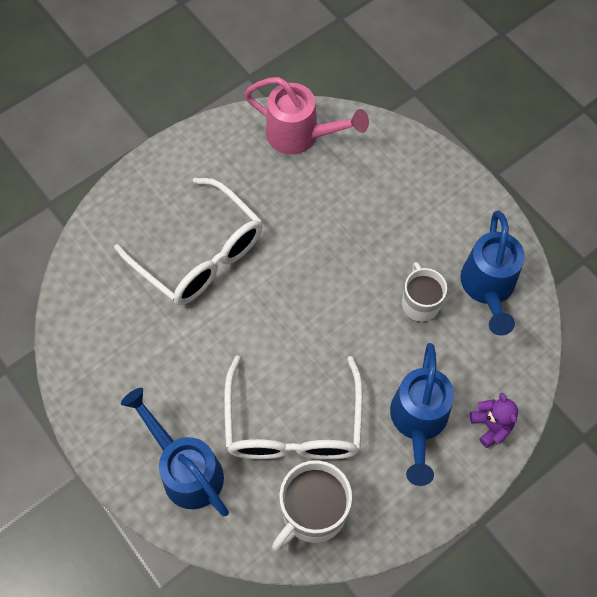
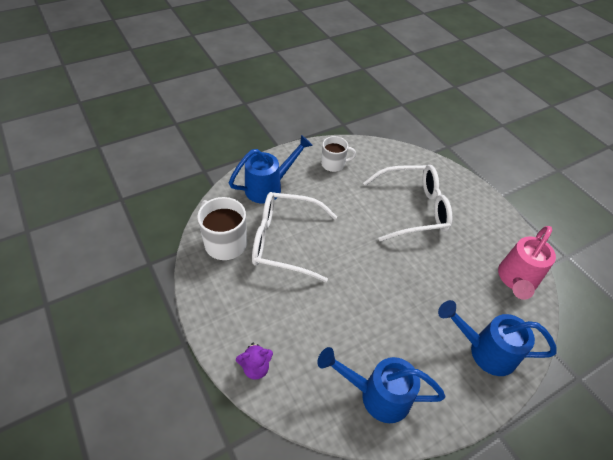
camera: 95 degrees right, 15 degrees down
white glasses [114,178,263,305] -> white glasses turned 150 degrees counterclockwise [363,165,452,241]
blue watering can [390,343,454,486] -> blue watering can moved to [438,300,556,376]
white mug [402,262,447,322] -> white mug moved to [321,136,356,172]

